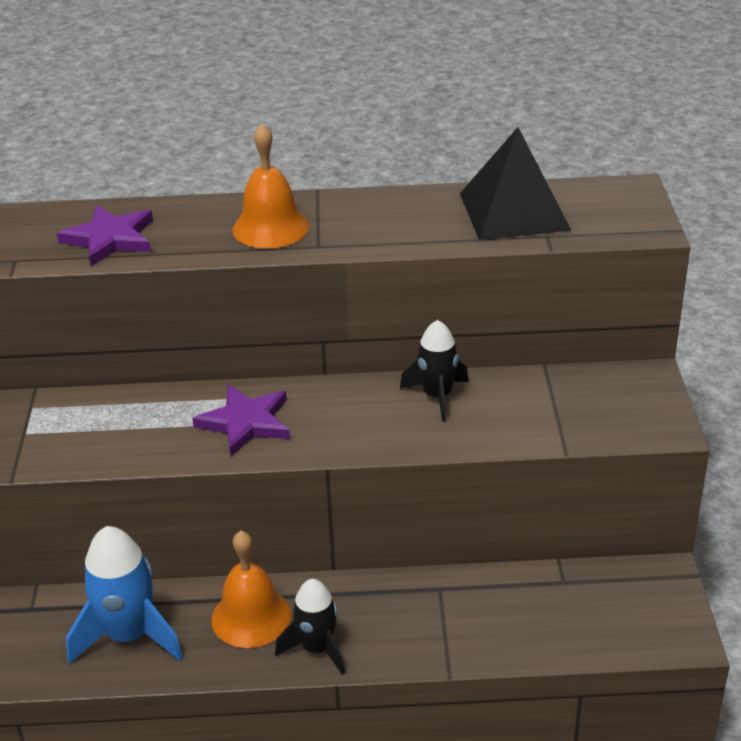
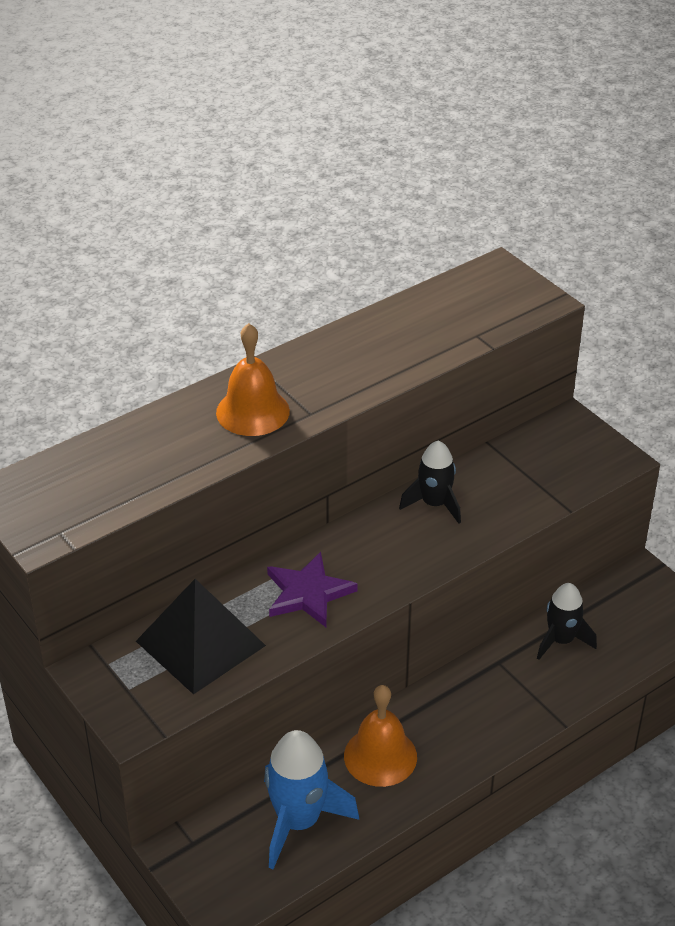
camera: 35 degrees left, 5 degrees up
purple star [57,205,153,266] -> none
black rocket [275,579,345,675] -> black rocket moved to [537,583,597,660]
black pyramid [460,127,571,240] -> black pyramid moved to [136,579,266,695]

